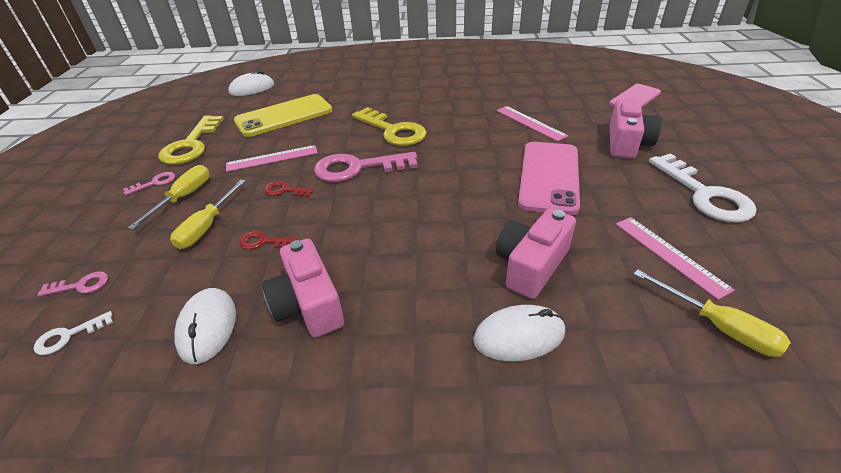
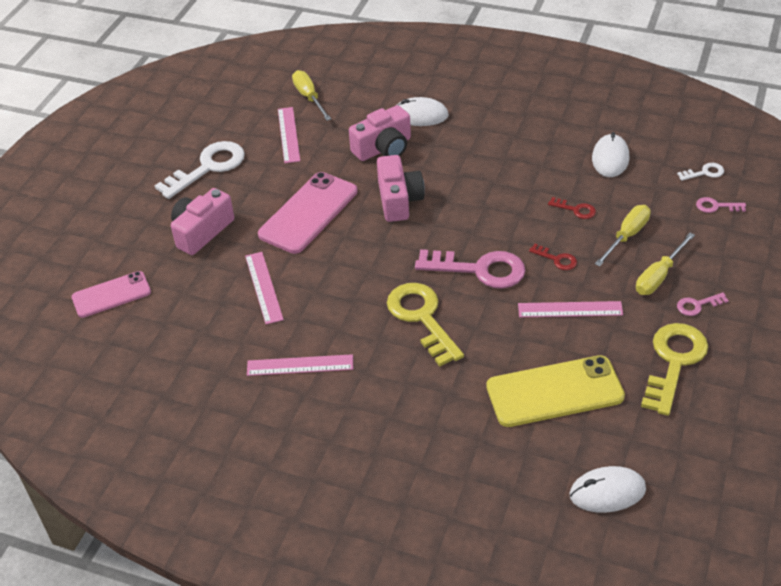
camera: 160 degrees left, 5 degrees up
pink camera [262,239,344,338] -> pink camera moved to [377,155,425,222]
white key [649,153,757,223] -> white key turned 45 degrees clockwise [155,141,245,199]
none -> pink ruler [247,354,353,376]

